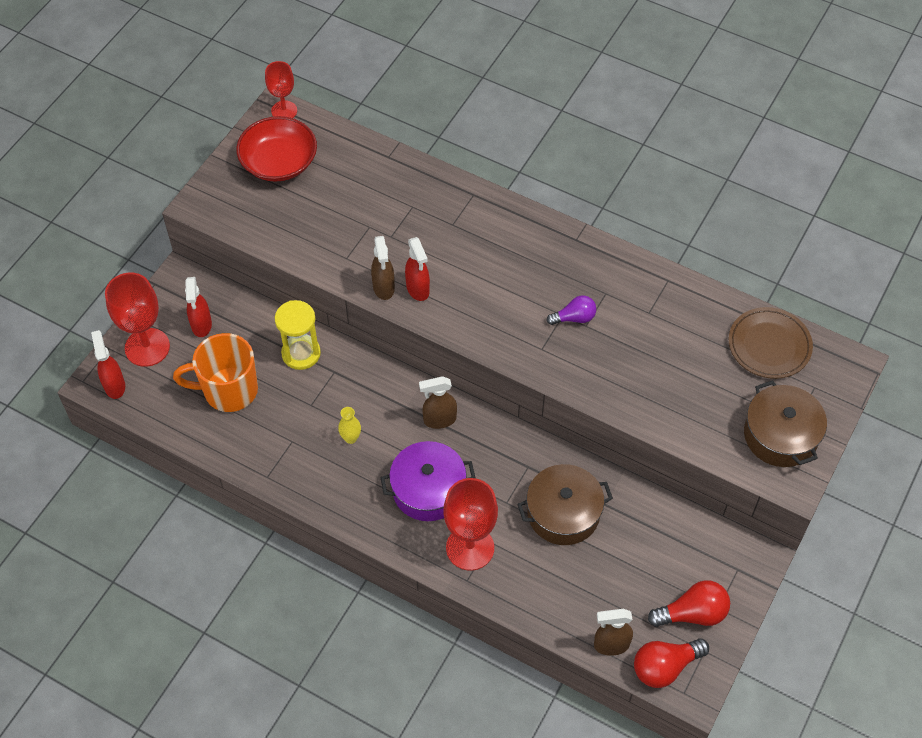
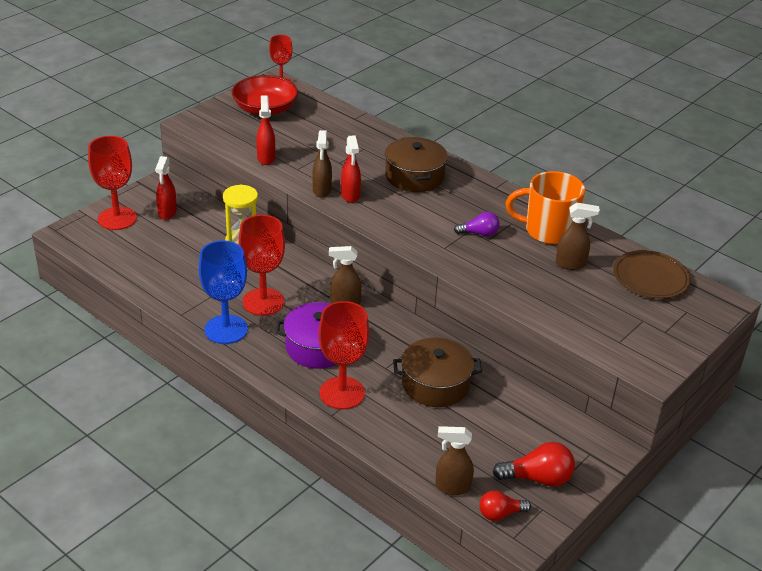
camera: 10 degrees right, 20 degrees down
red spray bottle [91,330,125,399] -> red spray bottle moved to [256,96,275,165]
orange mug [173,333,258,412] -> orange mug moved to [505,171,585,244]
yellow vase [338,407,361,444] -> red goblet [238,215,285,316]
red light bulb [634,638,709,688] -> red light bulb [479,490,531,521], size x0.66
brown pot [744,380,827,467] -> brown pot moved to [385,137,448,192]
none -> blue goblet [199,240,248,344]
none -> brown spray bottle [556,203,600,270]

